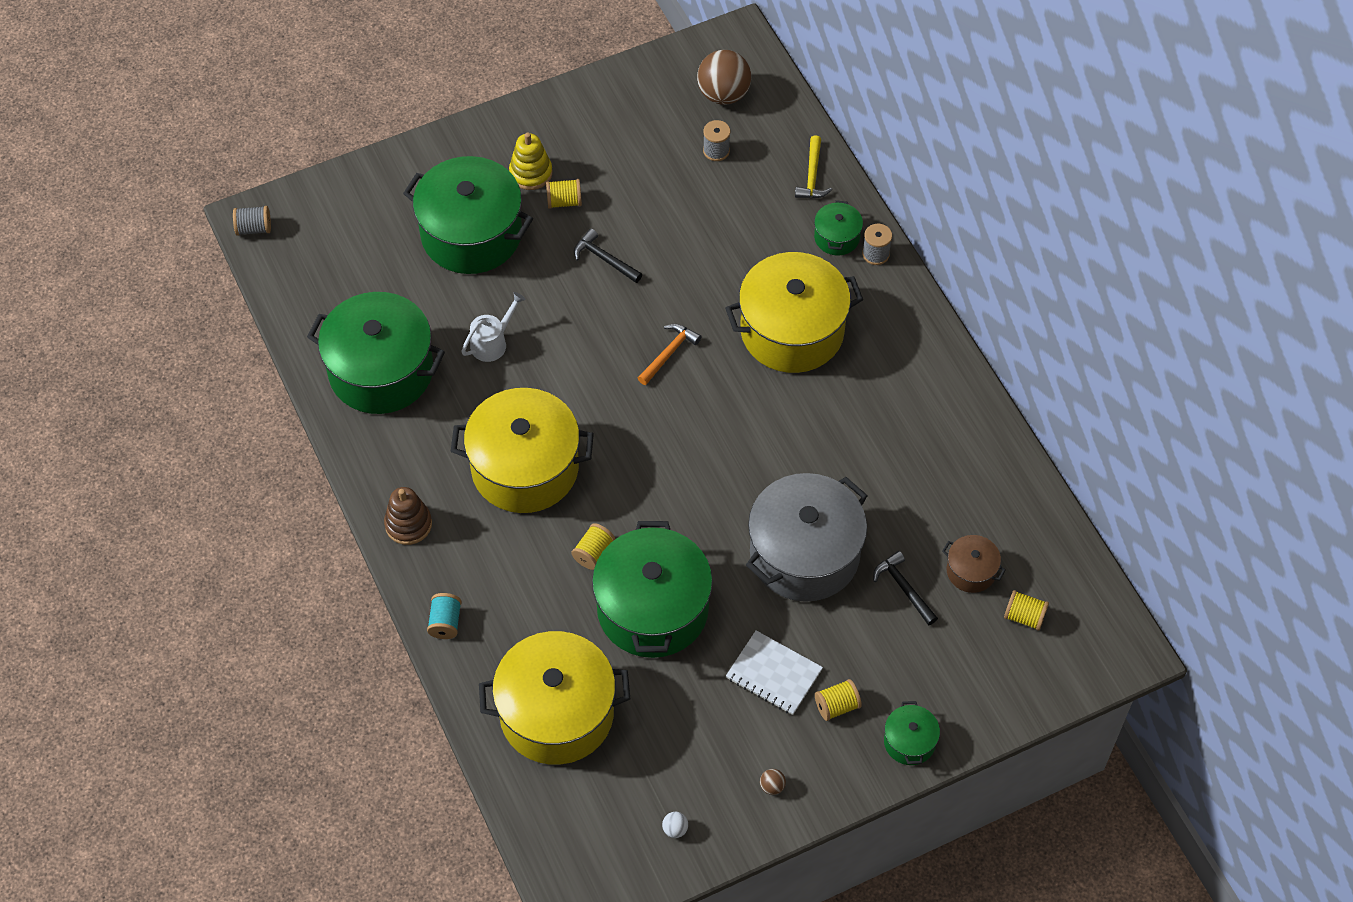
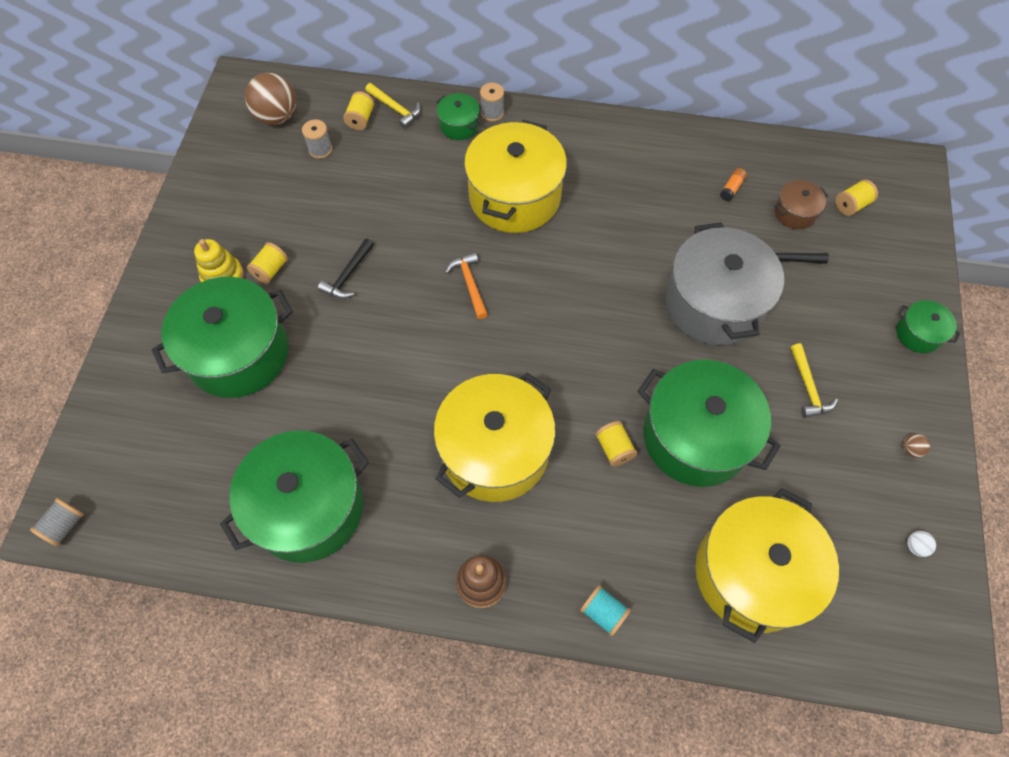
camera: 55 degrees left, 5 degrees up
white watering can [461,292,526,362] -> none
black hammer [574,229,642,283] -> black hammer turned 45 degrees counterclockwise [318,239,374,299]
white notebook [726,631,823,715] -> yellow hammer [791,343,838,418]
yellow spool [815,679,862,721] -> yellow spool moved to [343,91,375,130]
none -> orange glue stick [720,168,747,201]

